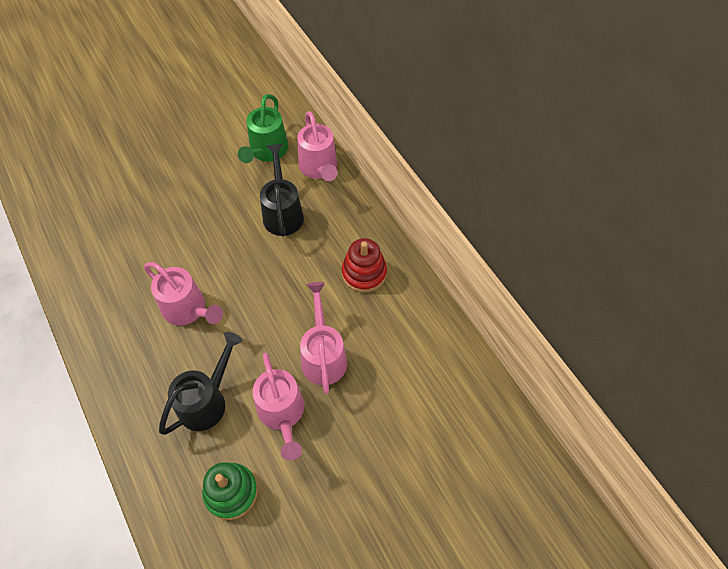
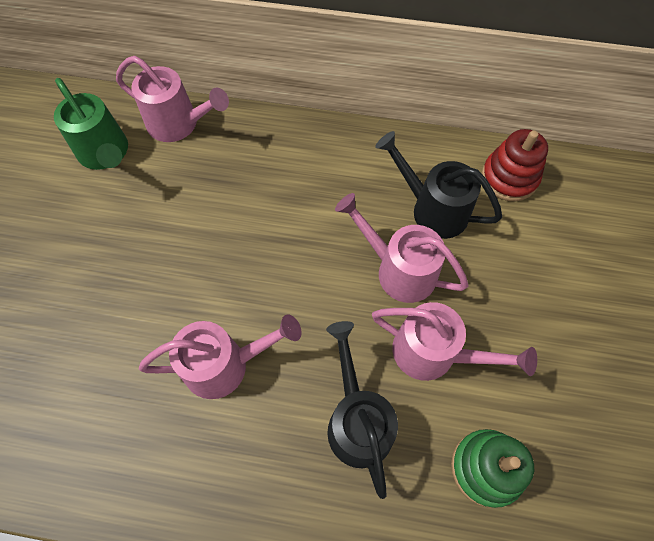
camera: 50 degrees left, 5 degrees up
black watering can [260,144,304,237] -> black watering can moved to [375,131,502,239]
red stacking toy [342,238,387,293] -> red stacking toy moved to [482,129,548,201]

